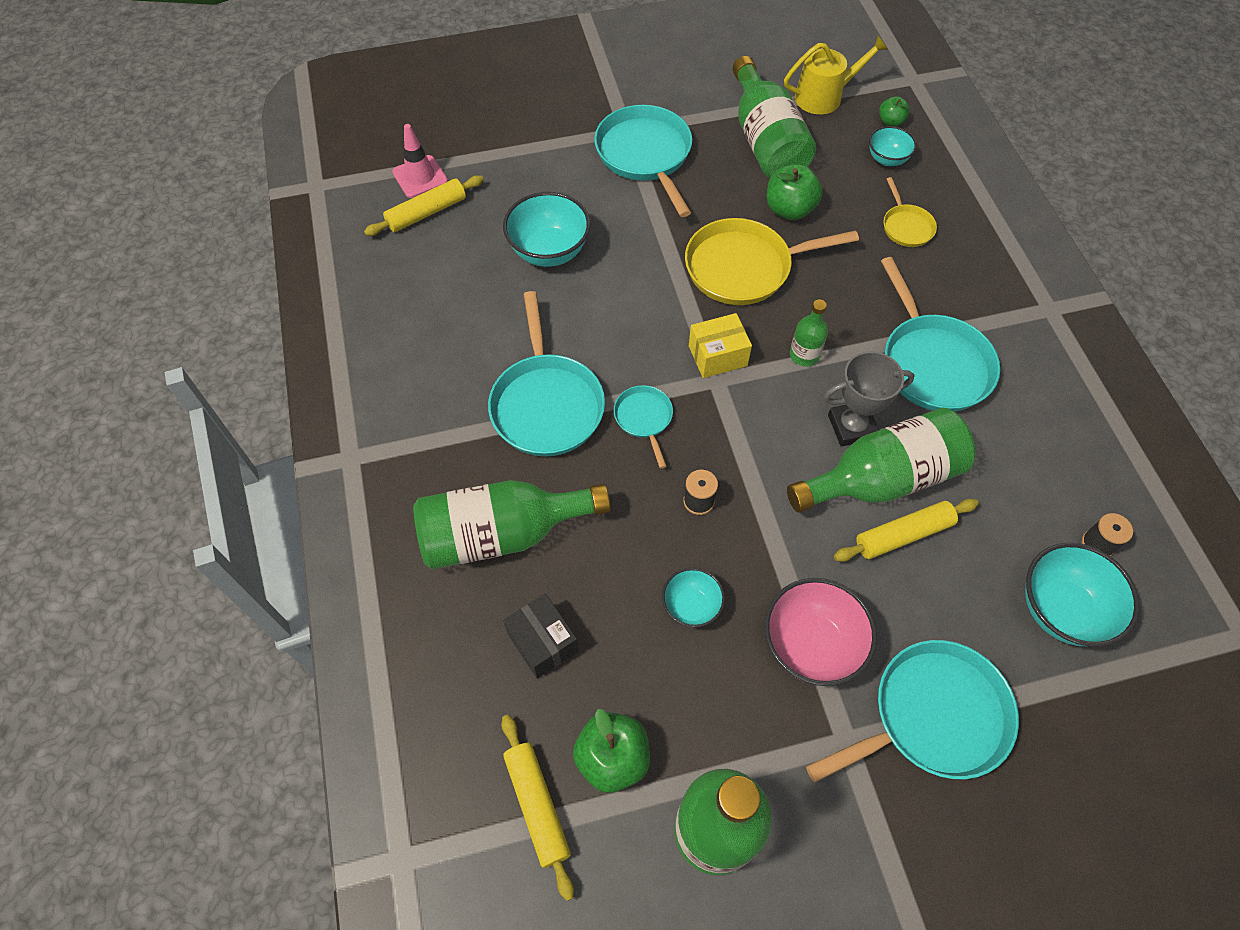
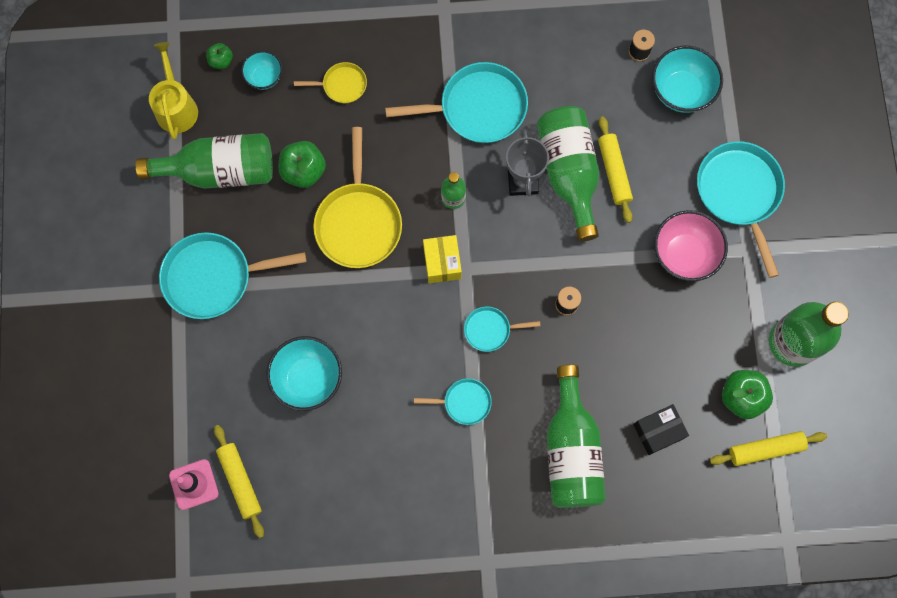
camera: 80 degrees left, 15 degrees up
turquoise pan [488,291,605,457] -> turquoise pan [414,378,492,425], size x0.51
turquoise bowl [662,568,725,628] -> none

